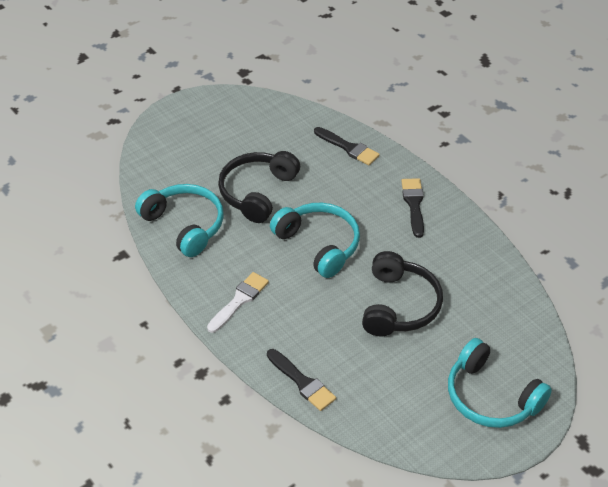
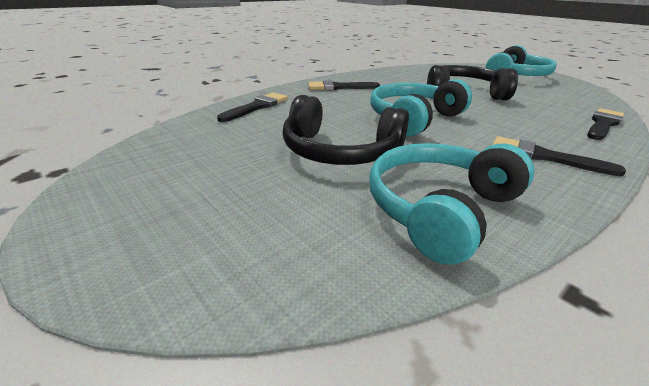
camera: 95 degrees left, 15 degrees down
white brush [207,272,269,333] -> black brush [493,136,626,176]

